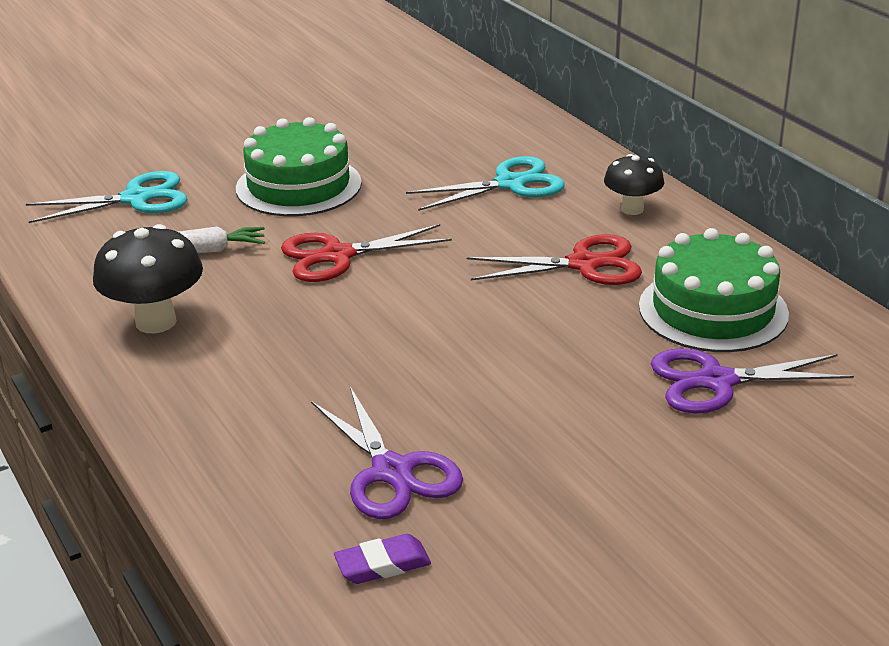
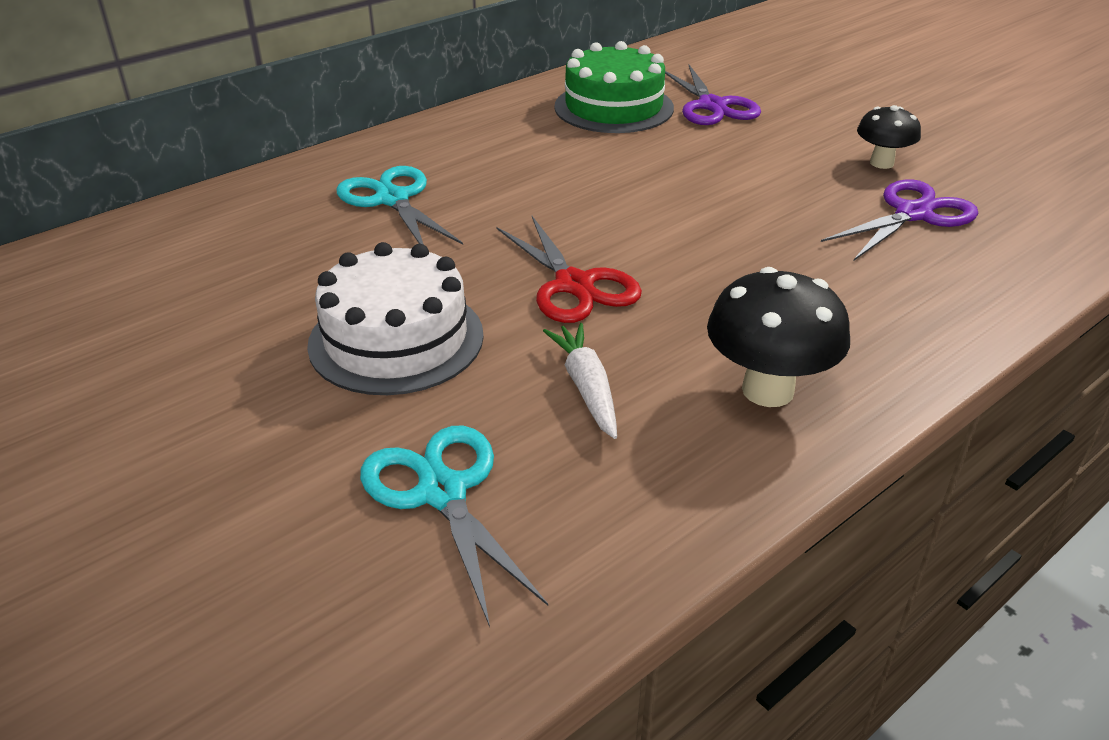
camera: 100 degrees left, 5 degrees up
green cake [236,117,362,216] -> white cake [307,242,484,395]
purple eraser [334,534,431,584] -> none
red scissors [466,234,642,285] -> none
black mushroom [604,154,664,215] -> black mushroom moved to [857,105,921,169]

